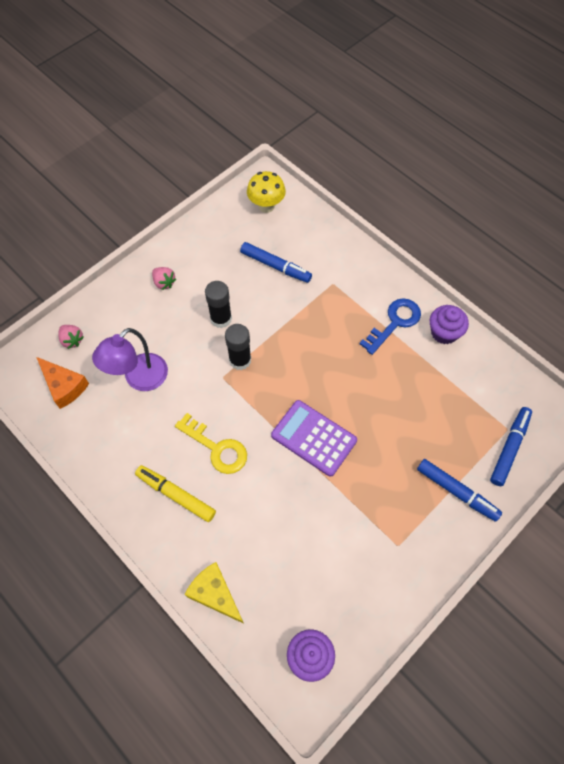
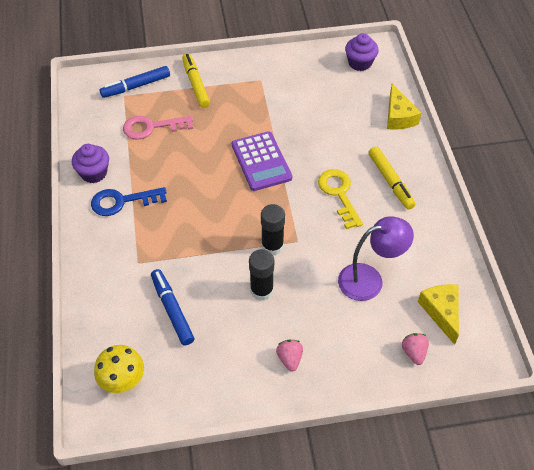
camera: 145 degrees left, 10 degrees down
orange cheese [36,357,89,409] -> yellow cheese [418,284,459,345]
blue marker [417,459,502,522] -> yellow marker [182,53,210,108]
none -> pink key [123,116,193,140]

